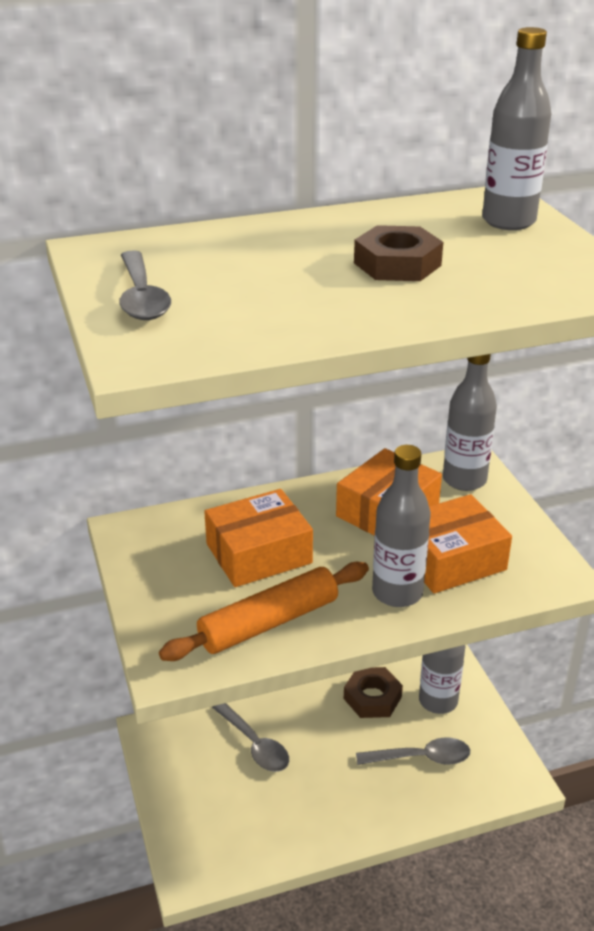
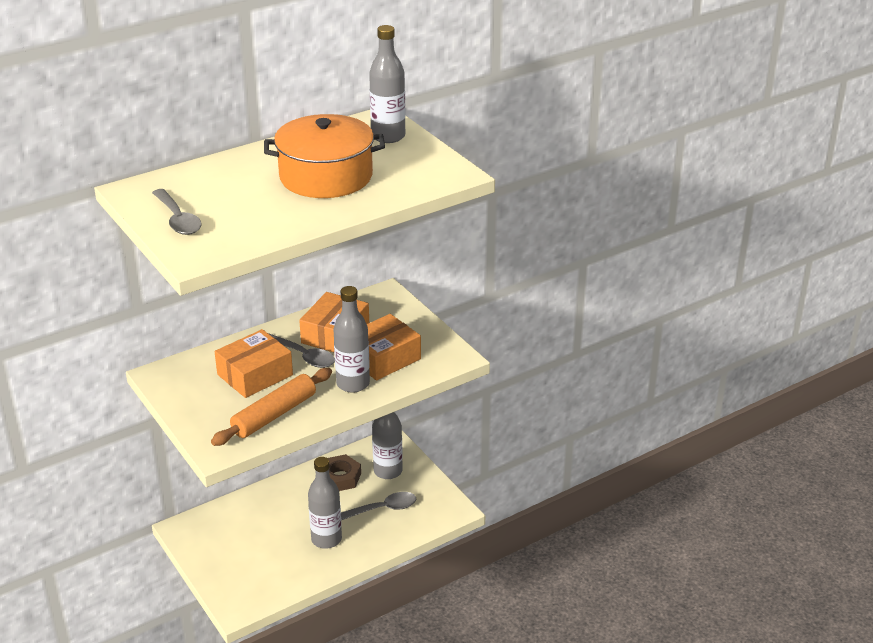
camera: 15 degrees left, 0 degrees up
grey spoon [212,703,289,772] -> grey spoon moved to [268,333,335,368]
brown nut [354,225,443,281] -> orange pot [264,114,385,198]
grey bottle [443,354,497,491] -> grey bottle moved to [308,457,342,549]

